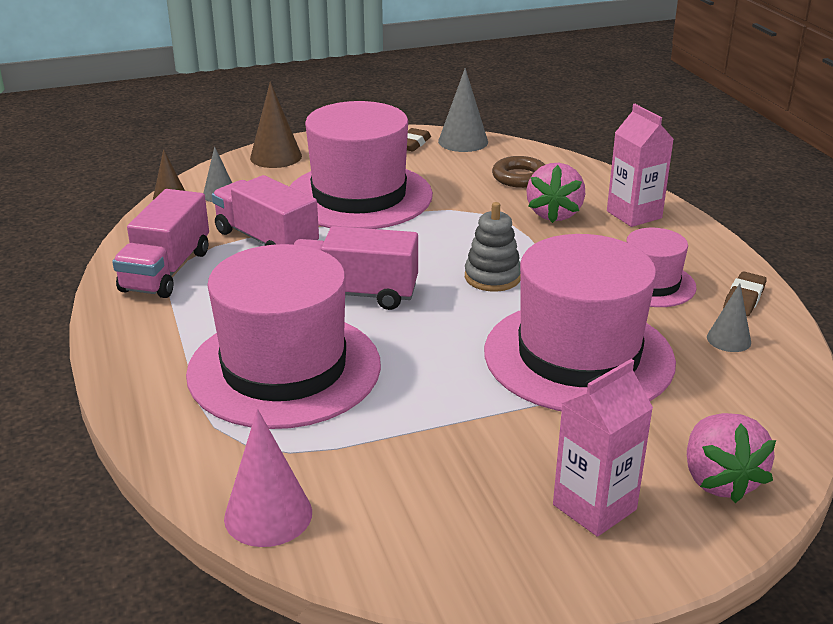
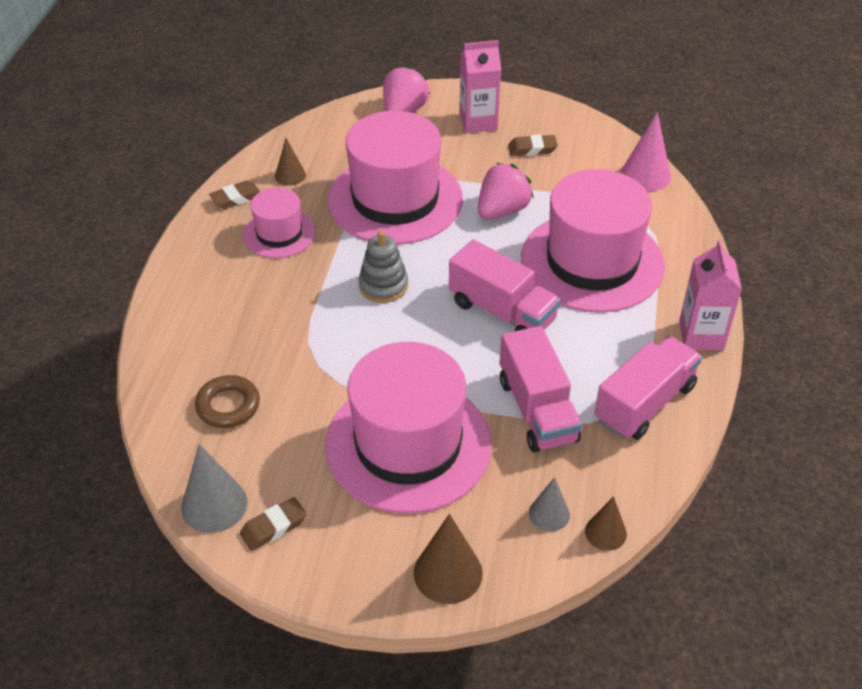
camera: 150 degrees left, 15 degrees up
pink strawberry [526,163,585,223] -> pink strawberry moved to [478,163,534,219]
pink carton [607,104,673,227] -> pink carton moved to [679,240,742,350]
grey cone [707,283,751,352] -> brown cone [275,138,306,186]
none -> brown eraser [508,135,558,156]

